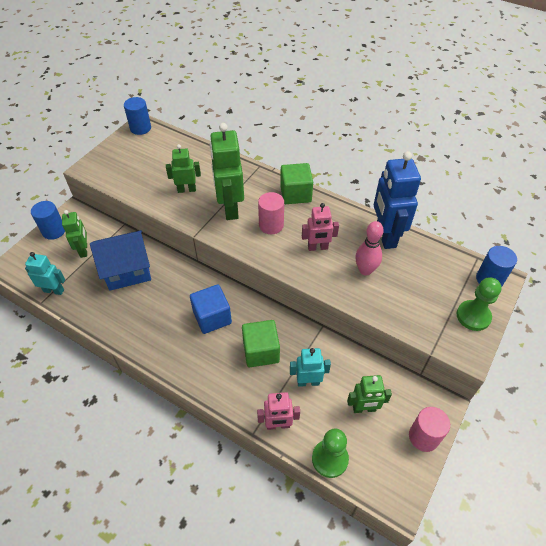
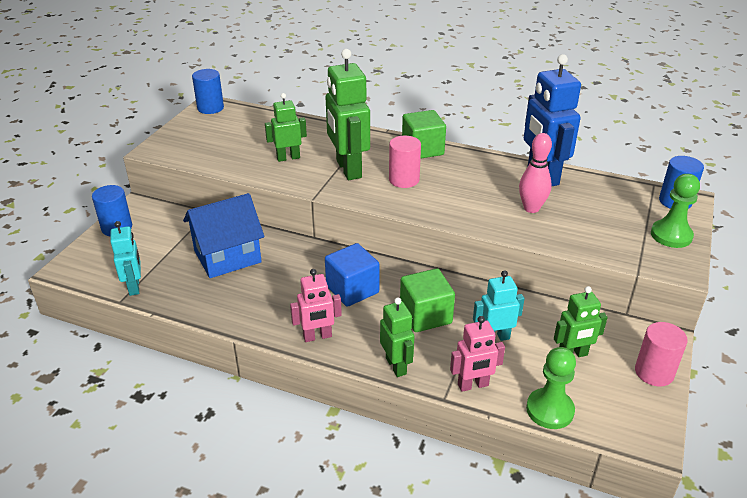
camera: 10 degrees left, 15 degrees down
turquoise robot [25,252,65,295] -> turquoise robot turned 75 degrees clockwise [110,221,141,296]
green robot [62,210,87,258] -> green robot moved to [380,298,414,377]
pink robot [302,203,339,251] -> pink robot moved to [290,269,342,342]

